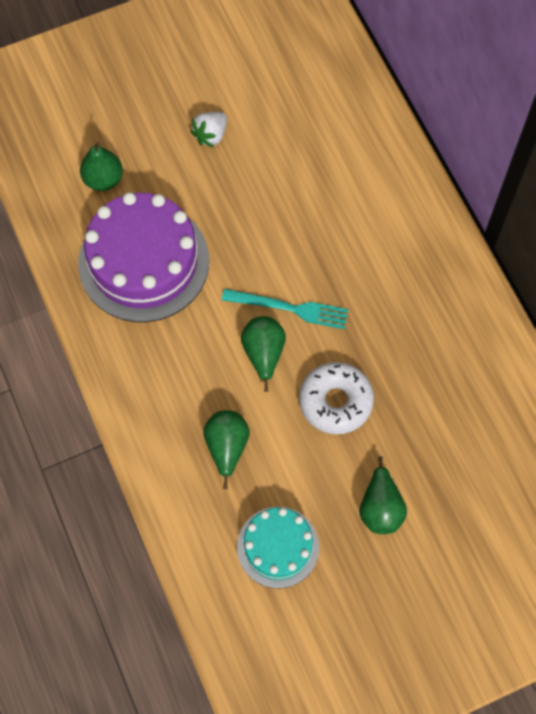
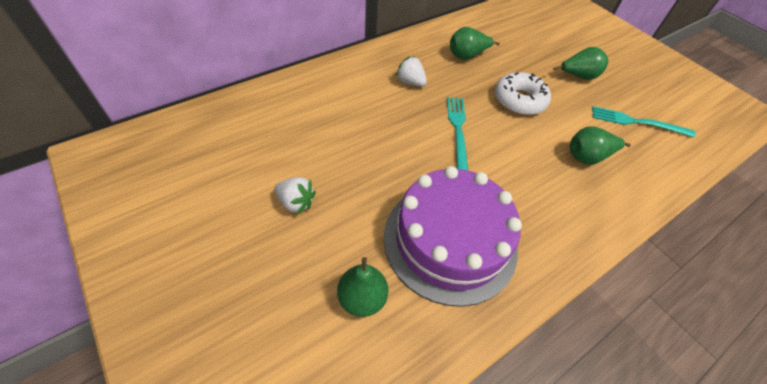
camera: 105 degrees left, 15 degrees down
turquoise cake [237,507,319,588] -> turquoise fork [592,106,695,137]
green pear [241,316,286,392] -> green pear moved to [450,27,500,60]
none -> white strawberry [396,56,427,87]

